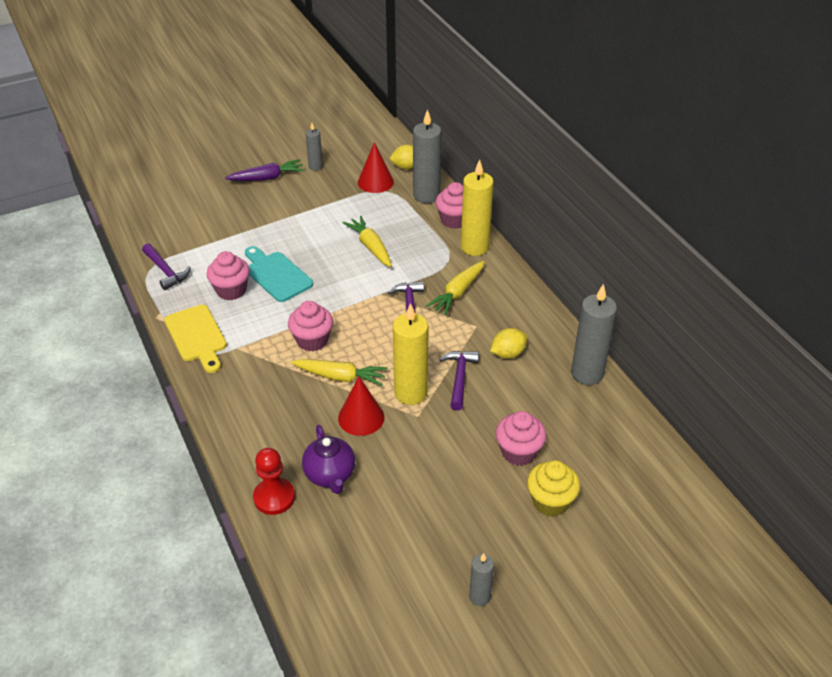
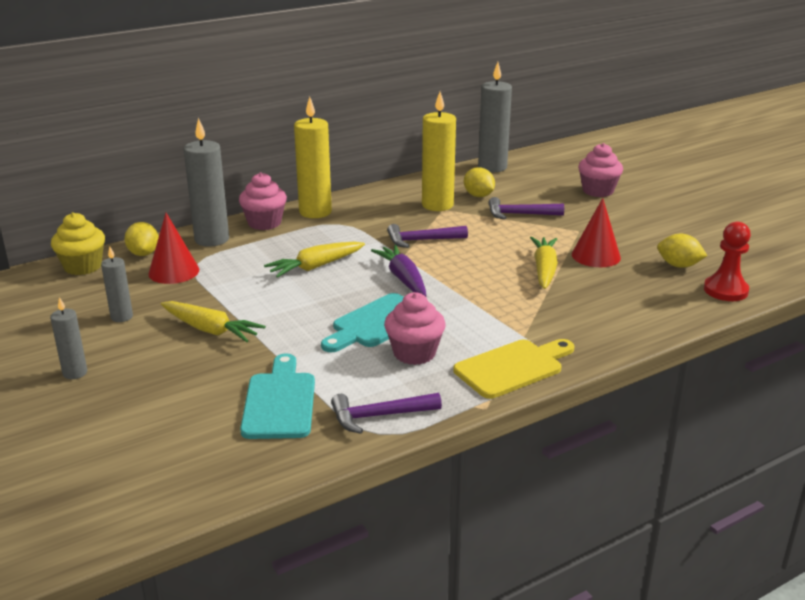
camera: 95 degrees left, 15 degrees down
purple hammer [142,243,191,290] -> purple hammer turned 150 degrees counterclockwise [331,393,442,434]
purple carrot [225,159,304,181] -> purple carrot moved to [371,245,426,296]
pink cupcake [288,301,333,351] -> none
purple teapot [302,425,355,494] -> yellow lemon [657,234,707,268]
yellow candle [393,303,428,405] -> yellow candle moved to [422,92,456,211]
yellow carrot [426,261,485,315] -> yellow carrot moved to [161,301,266,342]
grey candle [469,553,494,606] -> grey candle moved to [50,297,87,379]
yellow cupcake [527,460,580,516] -> yellow cupcake moved to [51,212,105,275]
none -> turquoise cutting board [240,353,315,439]

